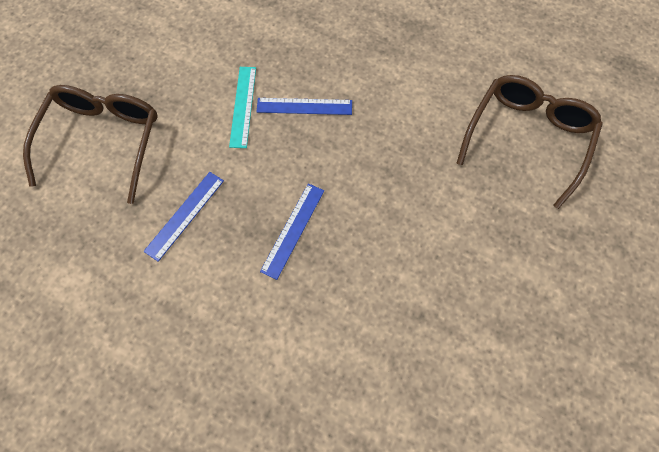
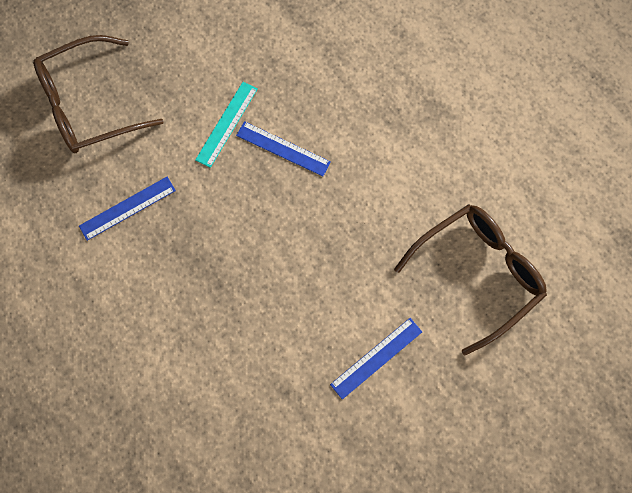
camera: 25 degrees right, 5 degrees up
brown glasses [23,85,158,204] -> brown glasses turned 150 degrees counterclockwise [33,35,164,153]
blue ruler [260,183,324,280] -> blue ruler moved to [330,318,422,399]

